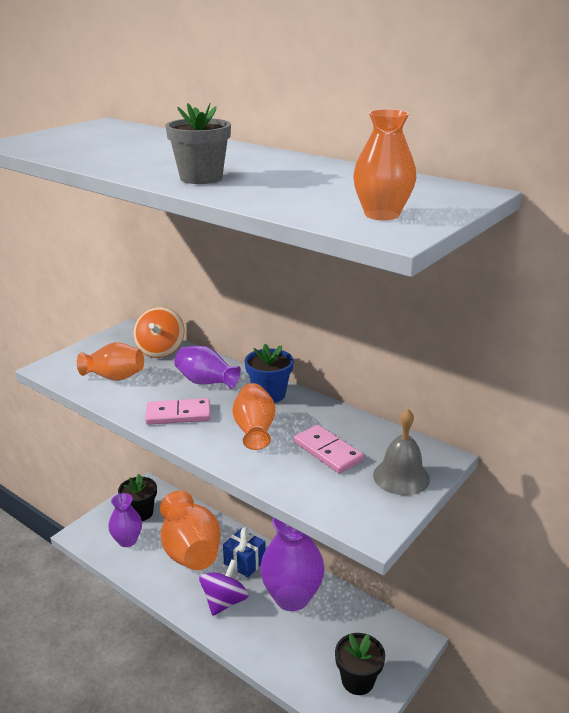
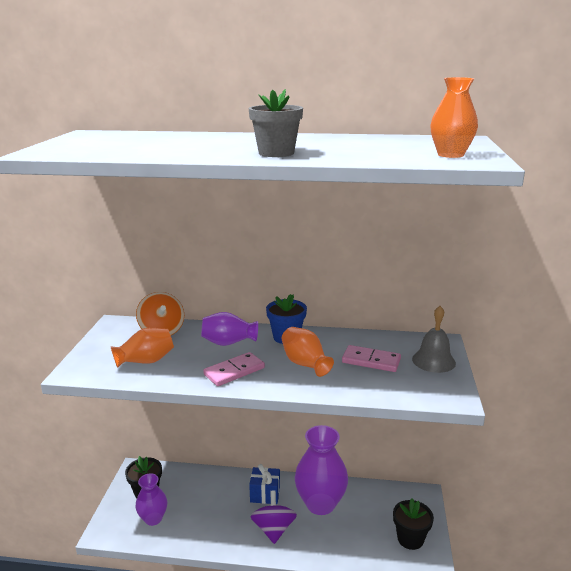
camera: 30 degrees left, 5 degrees down
orange vase [160,491,221,570] -> none

